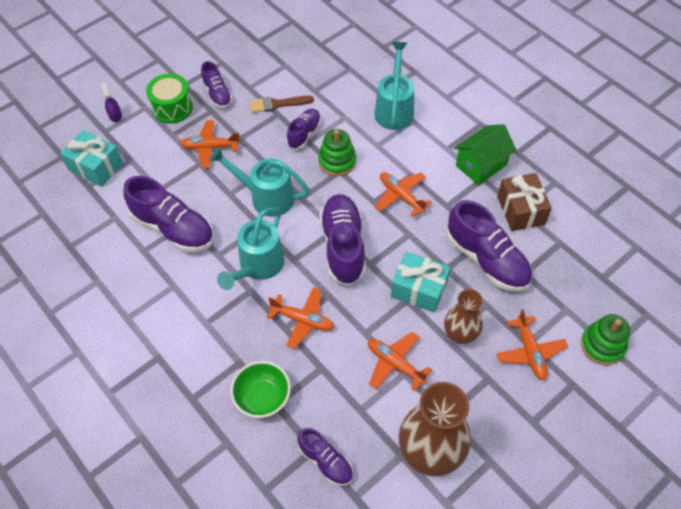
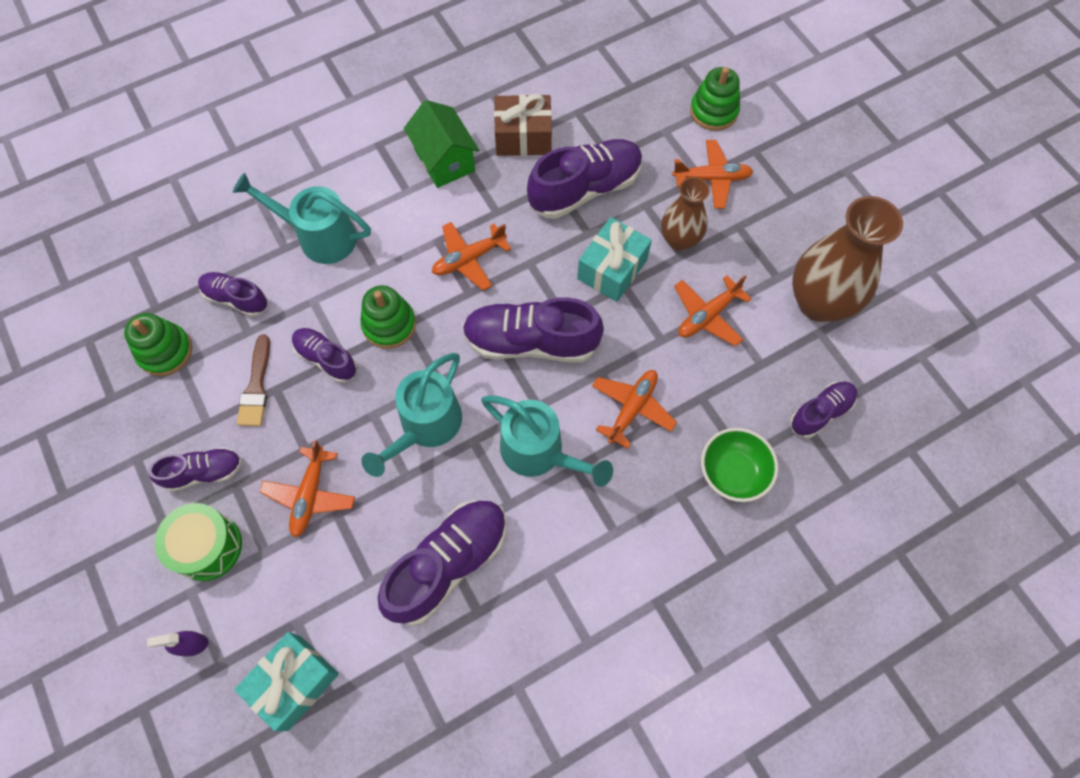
camera: 80 degrees left, 10 degrees up
none -> green stacking toy [124,313,192,376]
none -> purple shoe [198,272,268,317]

